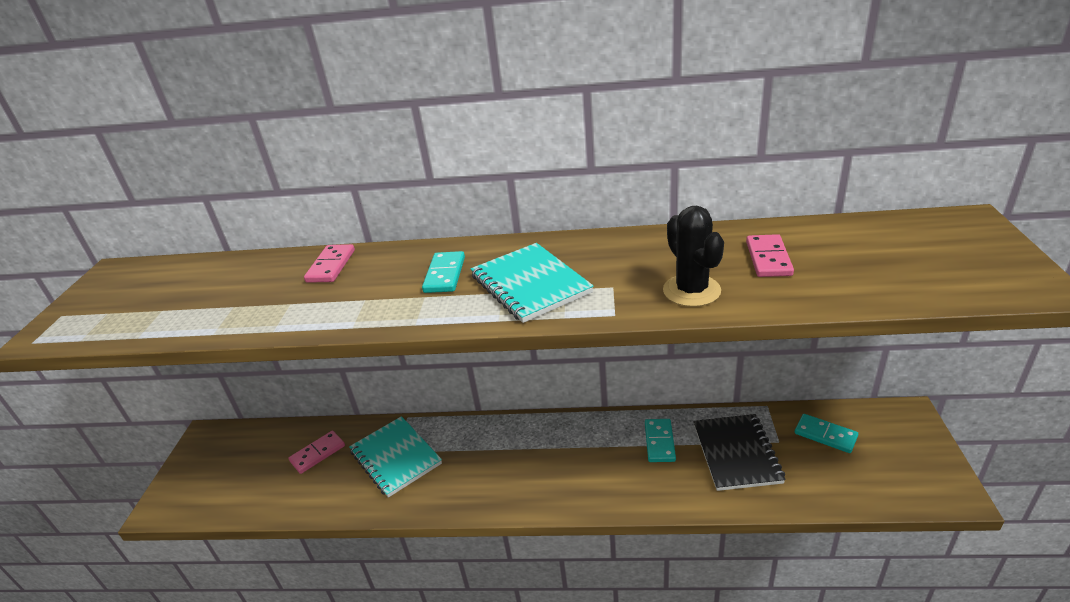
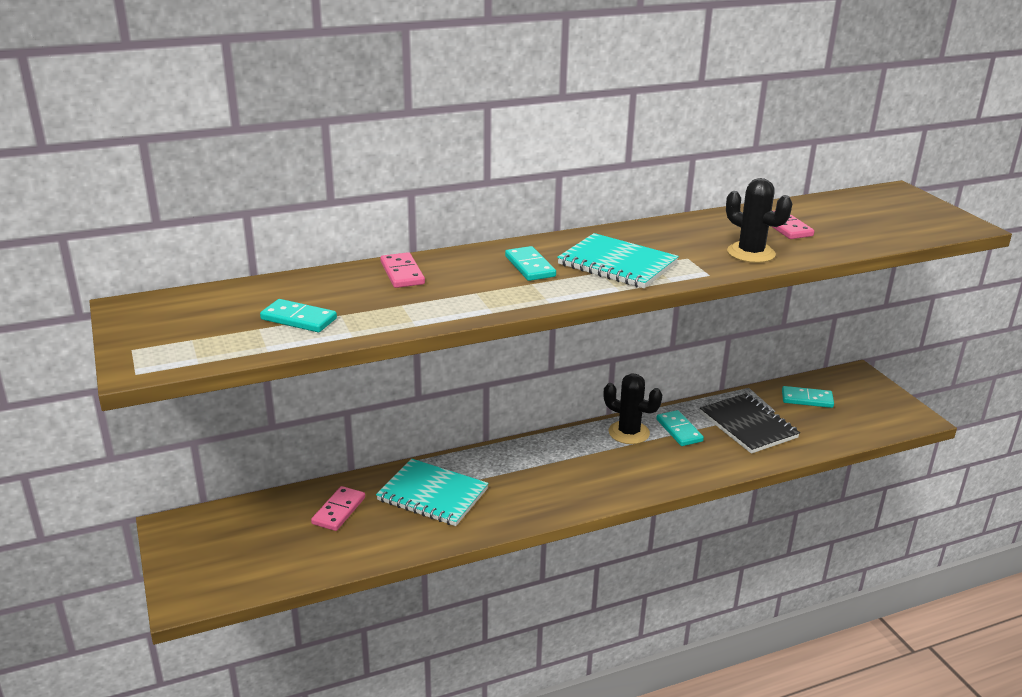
camera: 30 degrees left, 5 degrees down
none -> turquoise domino [260,299,337,332]
none -> black cactus [604,373,662,444]

